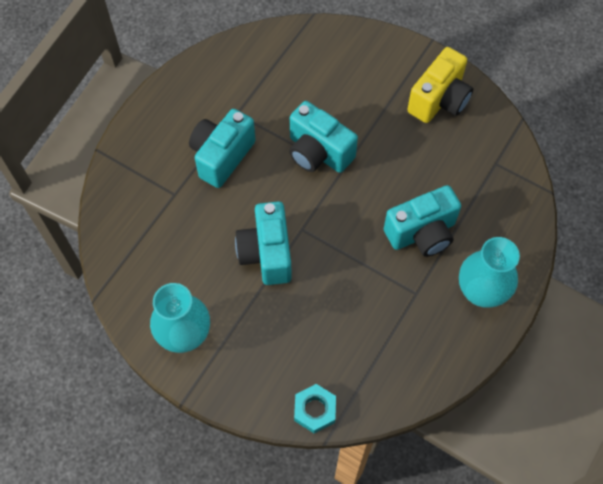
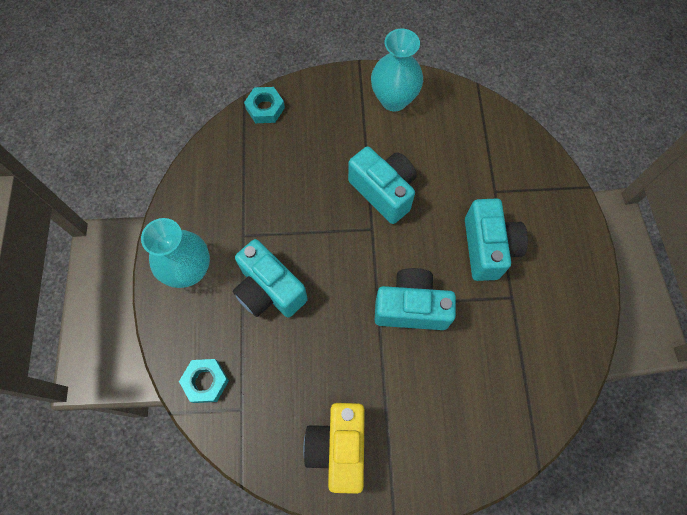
camera: 145 degrees right, 5 degrees up
turquoise camera [384,185,461,257] -> turquoise camera turned 75 degrees counterclockwise [233,239,308,317]
none -> turquoise nut [179,359,229,403]

